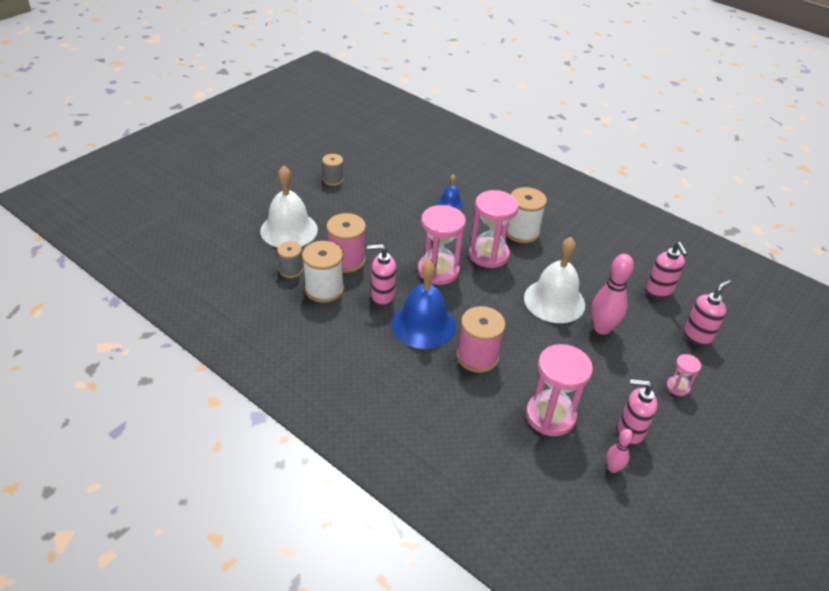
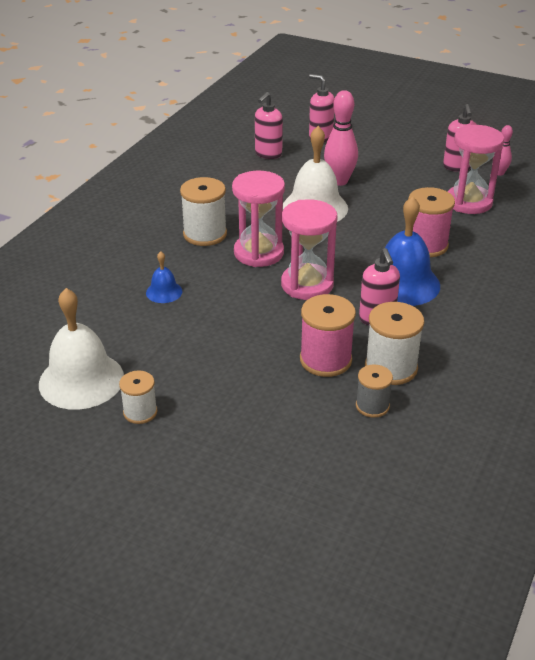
camera: 100 degrees left, 5 degrees down
white bell [260,166,318,248] -> white bell moved to [39,288,124,410]
grey spool [322,154,344,186] -> white spool [119,371,157,424]
pink soap dispenser [646,242,687,299] -> pink soap dispenser turned 150 degrees clockwise [255,92,283,159]
pink hourglass [666,354,701,396] -> none

